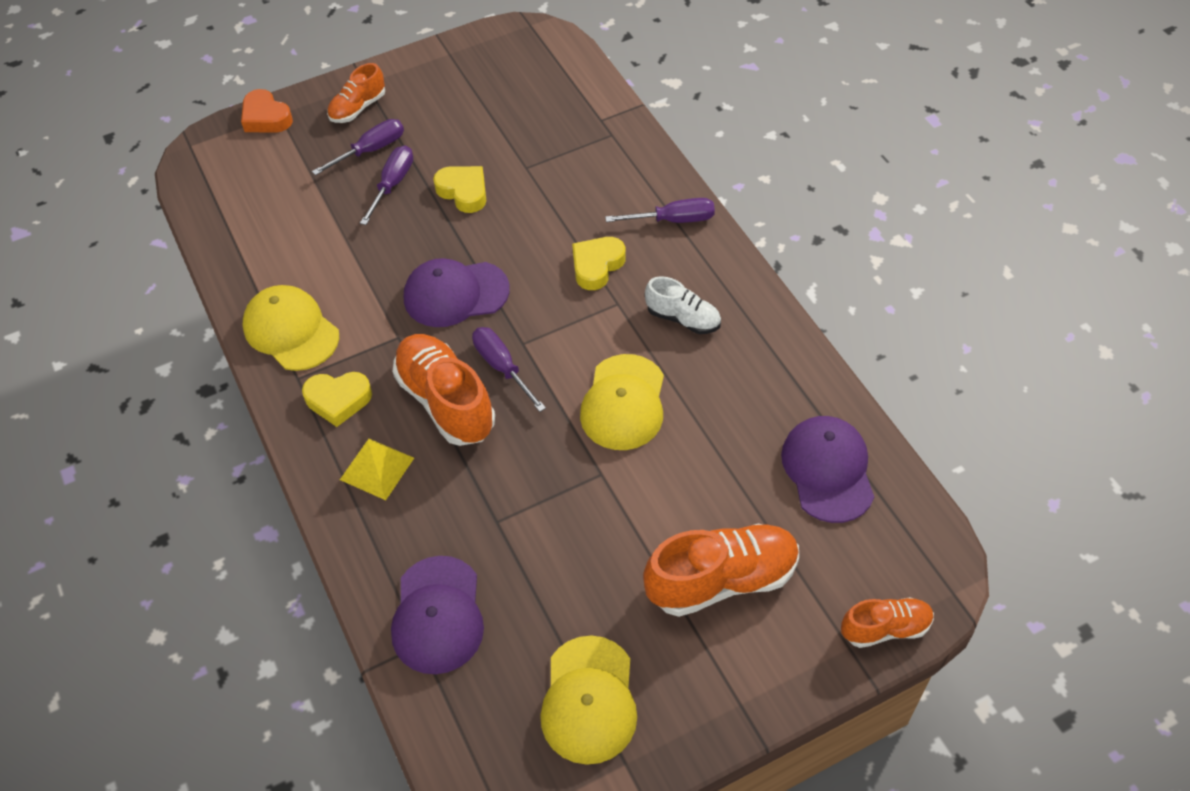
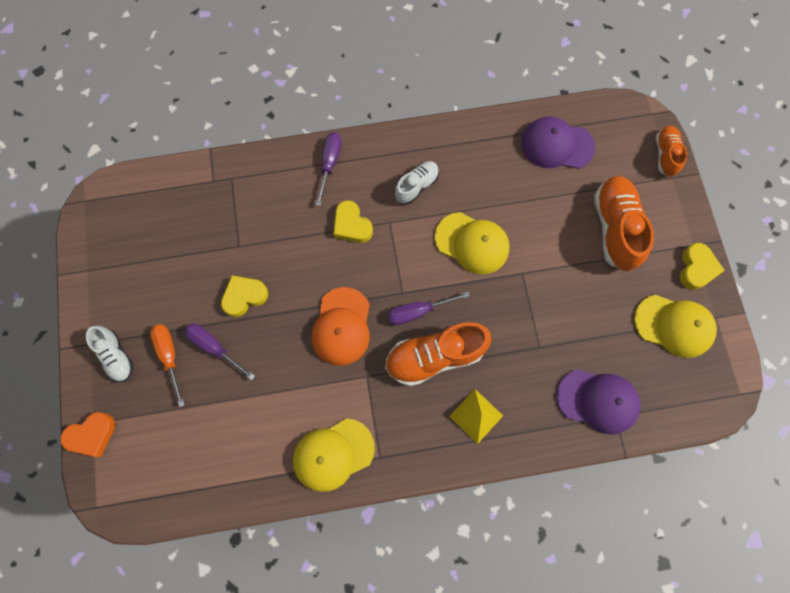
camera: 75 degrees left, 20 degrees up
yellow heart [302,372,372,427] -> yellow heart moved to [680,243,725,290]
purple screwdriver [312,119,404,176] -> orange screwdriver [150,324,185,407]
orange shoe [327,63,385,123] -> white shoe [86,326,134,382]
purple cap [404,258,510,327] -> orange cap [312,287,370,366]

